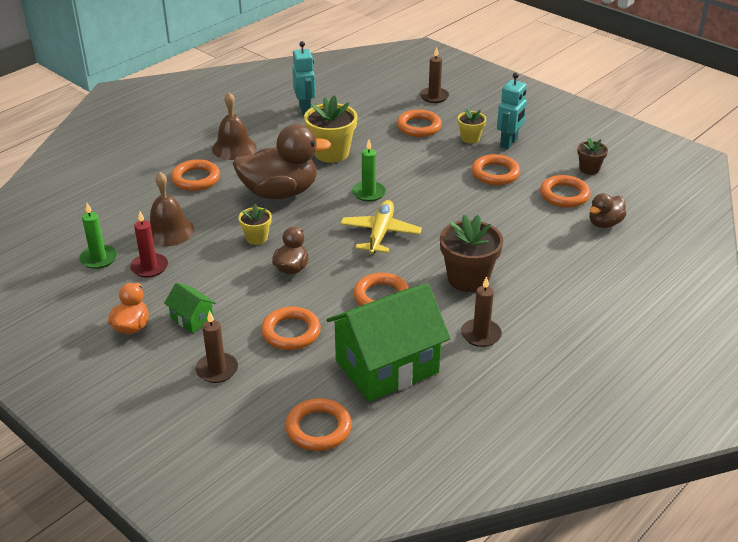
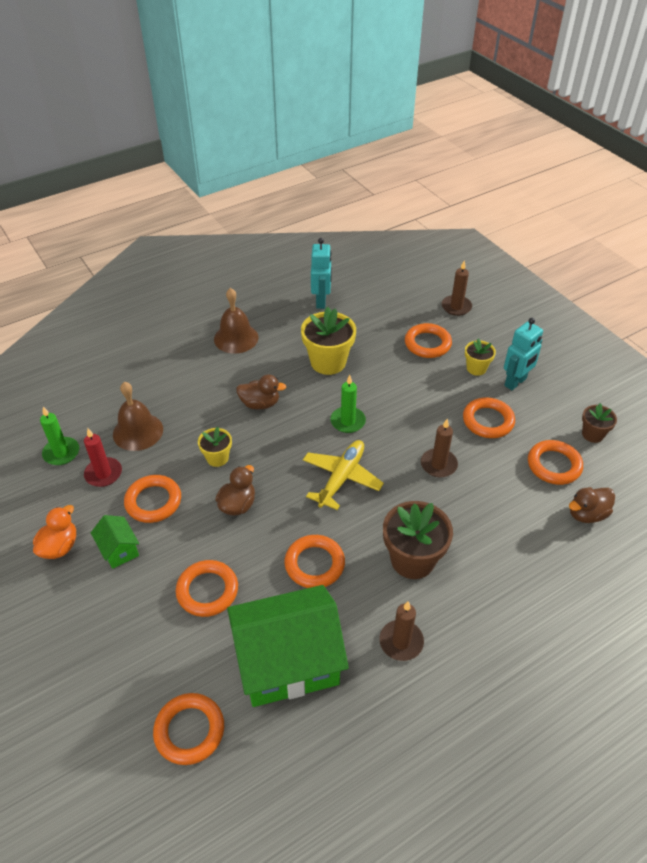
camera: 15 degrees right, 10 degrees up
orange ring [171,159,220,191] -> orange ring moved to [124,475,181,523]
brown candle [195,311,238,383] -> brown candle moved to [421,419,458,477]
brown duck [233,124,331,199] -> brown duck [236,375,286,409], size x0.50

